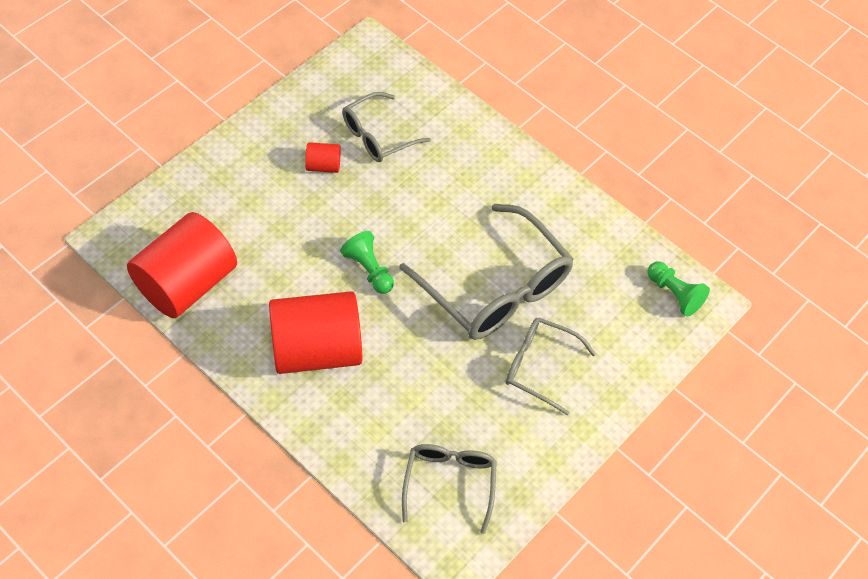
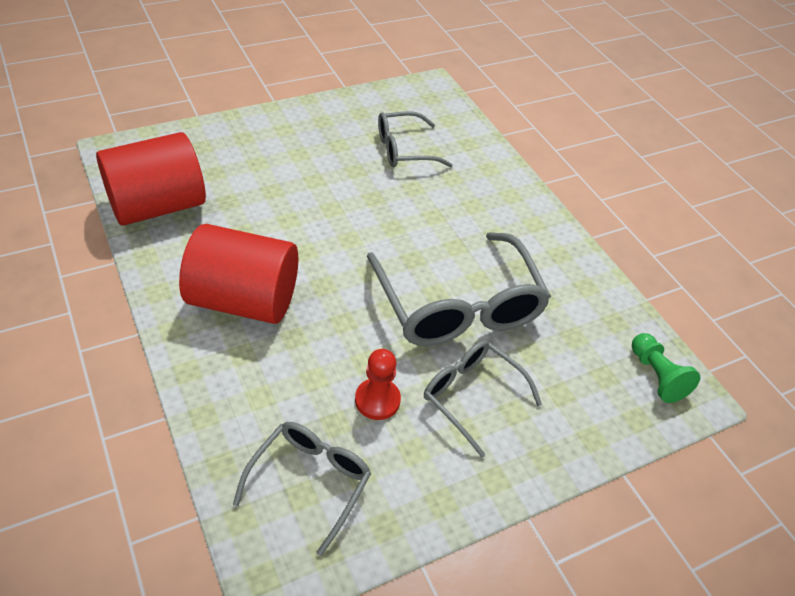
camera: 20 degrees right, 10 degrees down
red cylinder [305,142,341,173] -> none
green pawn [340,231,394,294] -> none
none -> red pawn [355,349,401,420]

